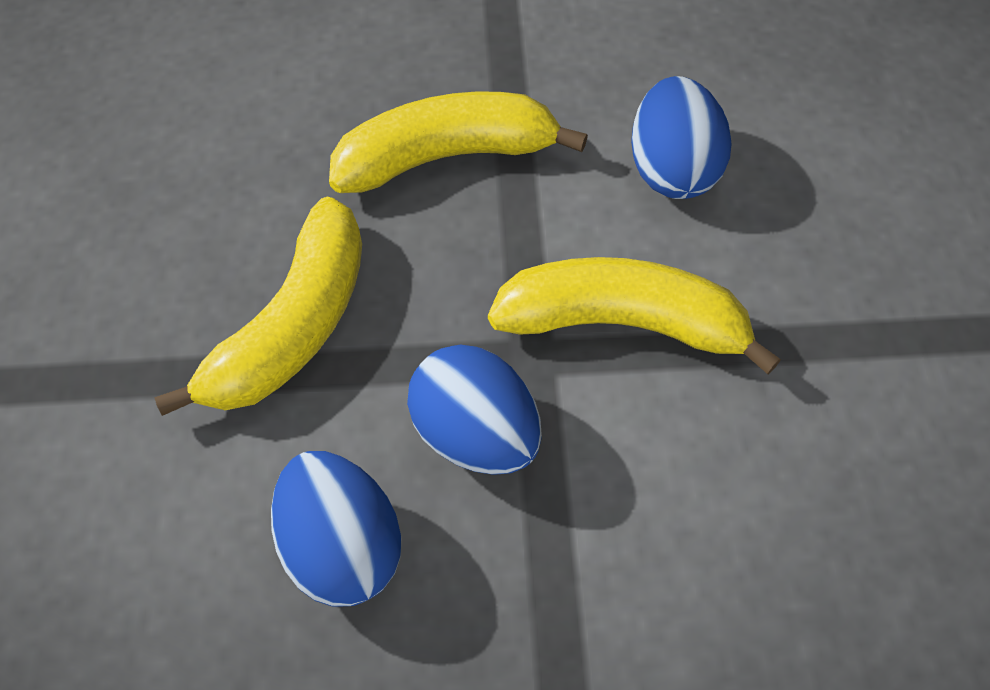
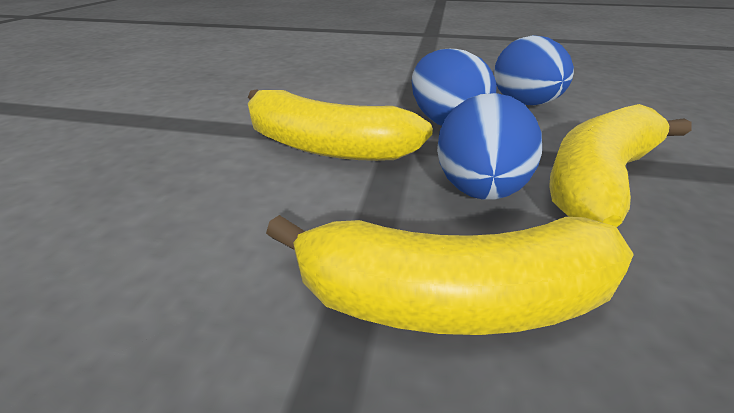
camera: 165 degrees left, 25 degrees down
blue egg [631,76,731,199] -> blue egg moved to [437,93,542,200]

